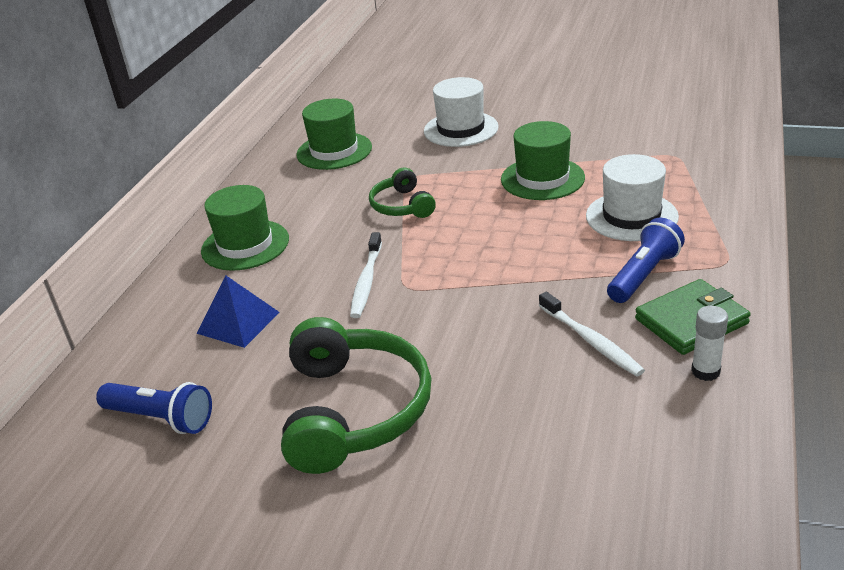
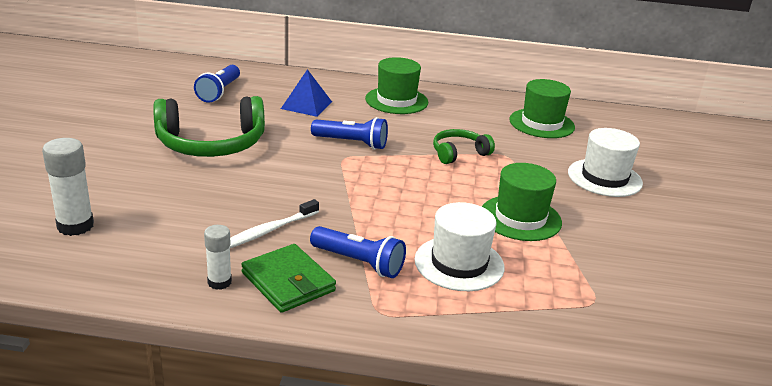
camera: 75 degrees right, 5 degrees down
white toothbrush [350,232,382,318] -> blue flashlight [311,117,388,150]
none -> white glue stick [42,138,94,236]

